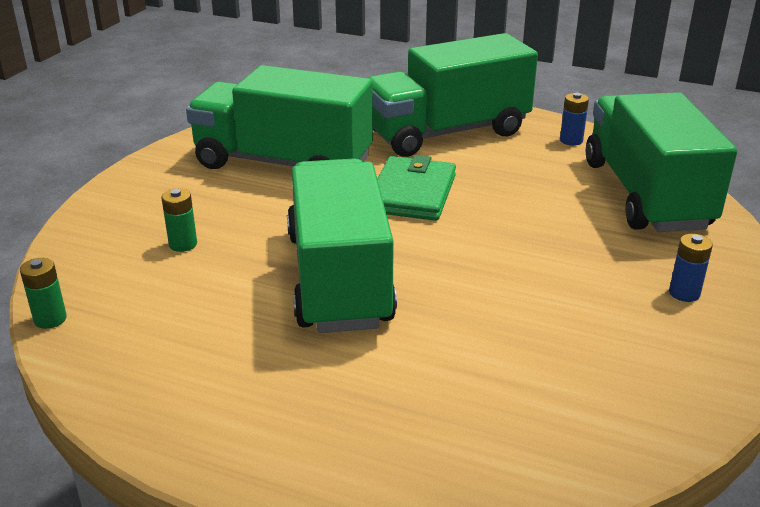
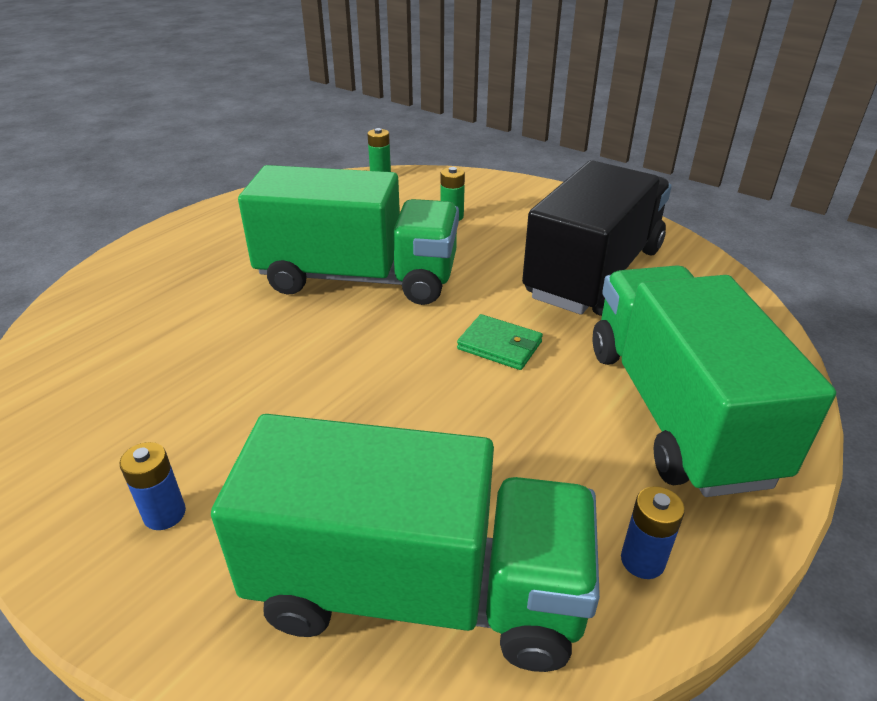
camera: 105 degrees right, 5 degrees up
green truck [186,65,373,169] -> black truck [522,160,671,316]
green wallet [377,155,456,221] -> green wallet [457,314,543,370], size x0.61

